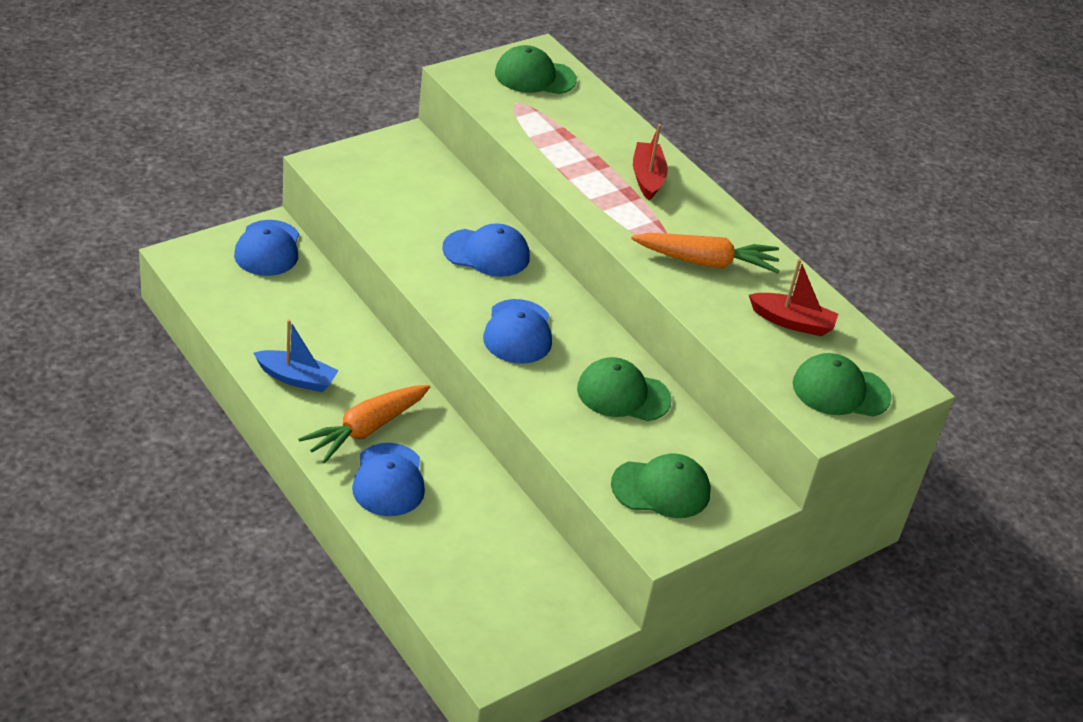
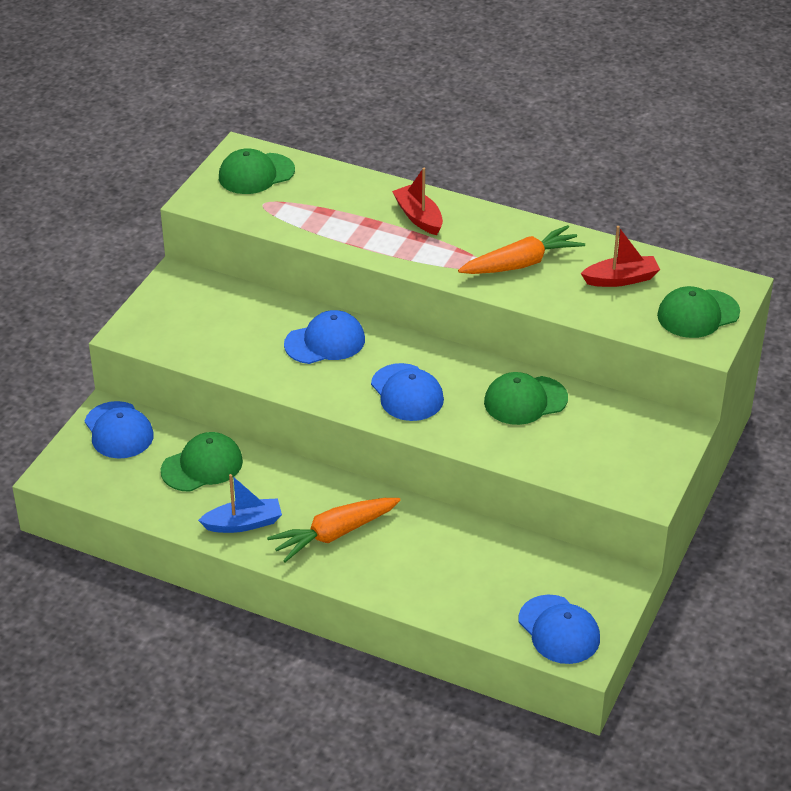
camera: 25 degrees left, 0 degrees up
orange carrot [298,385,430,464] -> orange carrot turned 45 degrees clockwise [267,498,401,562]
blue cap [352,443,425,516] -> blue cap moved to [519,595,600,664]
green cap [611,453,711,518] -> green cap moved to [161,432,243,492]

